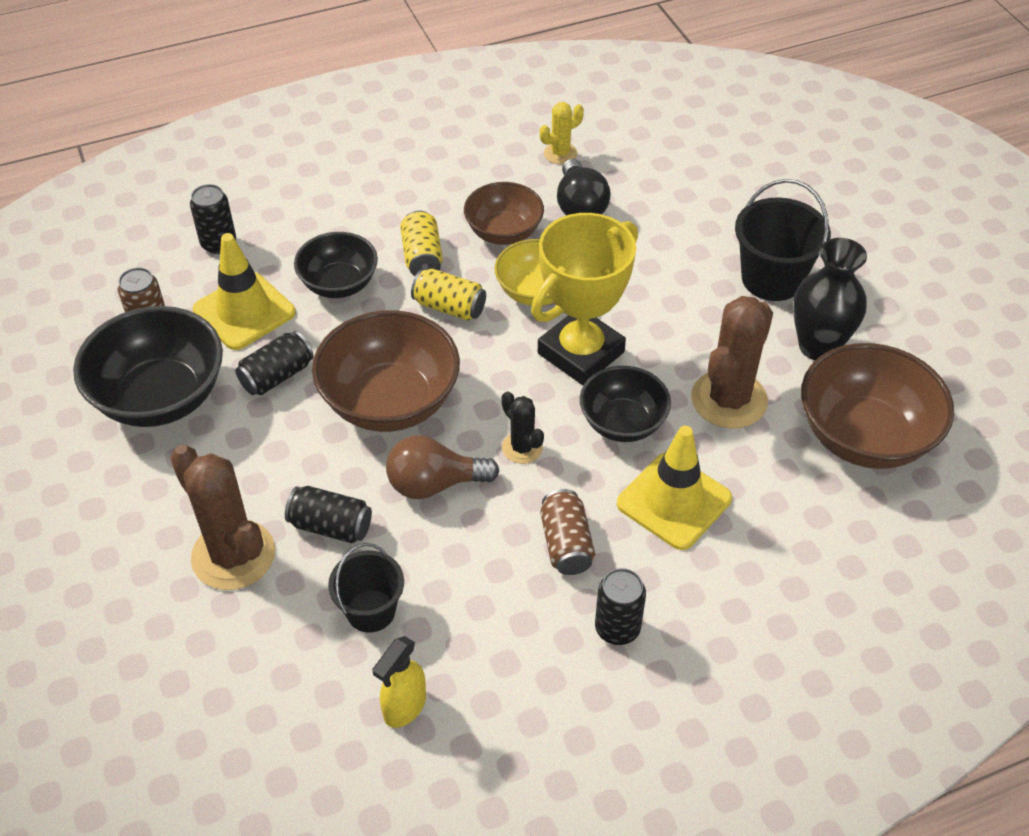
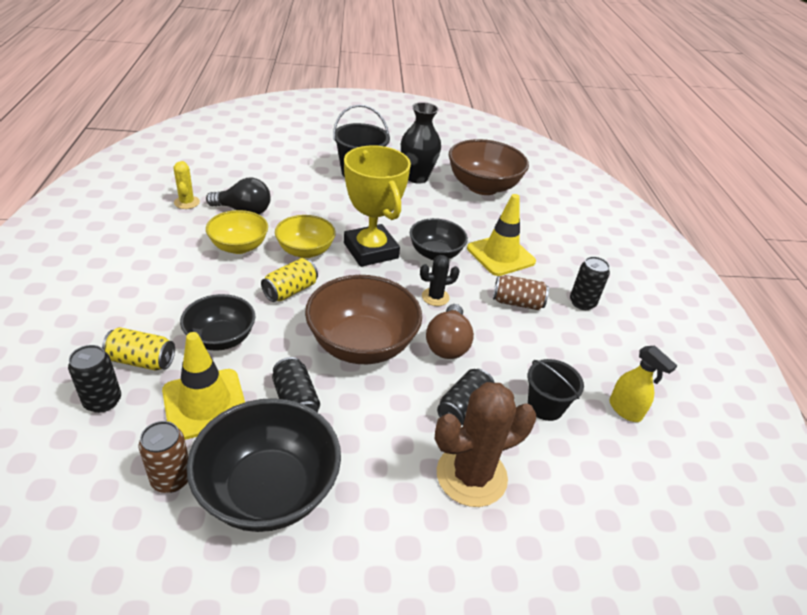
camera: 75 degrees left, 10 degrees down
yellow can [400,211,443,276] -> yellow can moved to [102,327,175,371]
brown bowl [464,182,544,245] -> yellow bowl [206,210,268,254]
brown cactus [691,296,773,429] -> none

